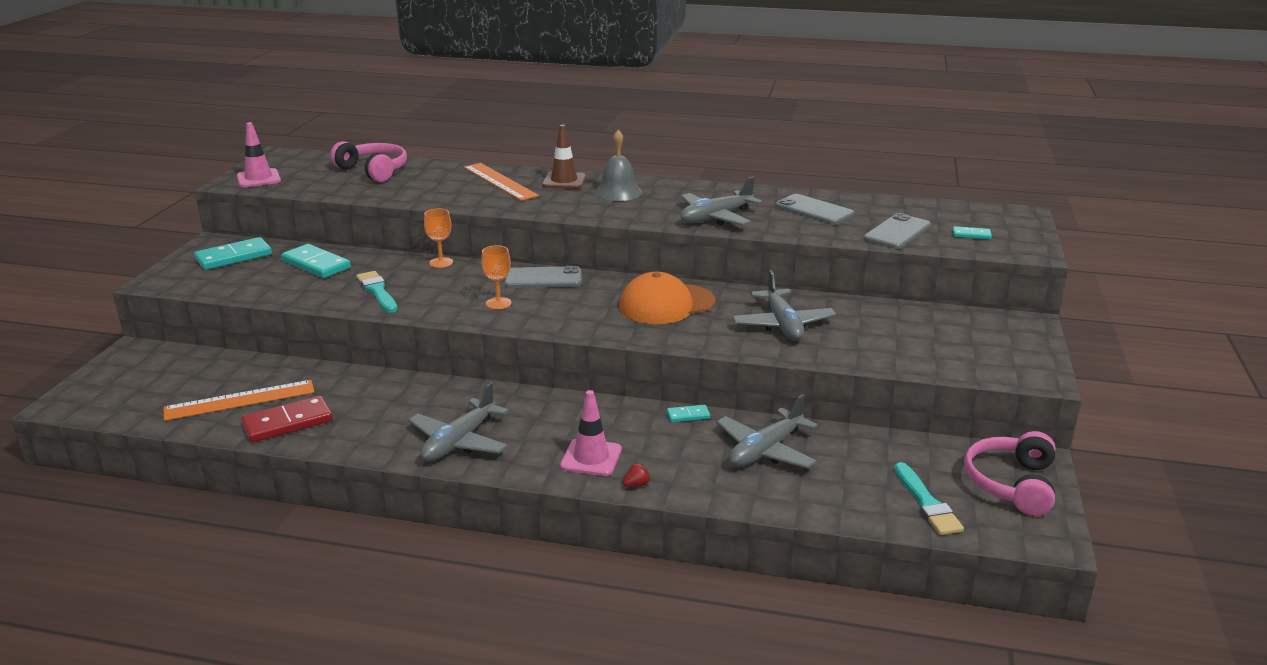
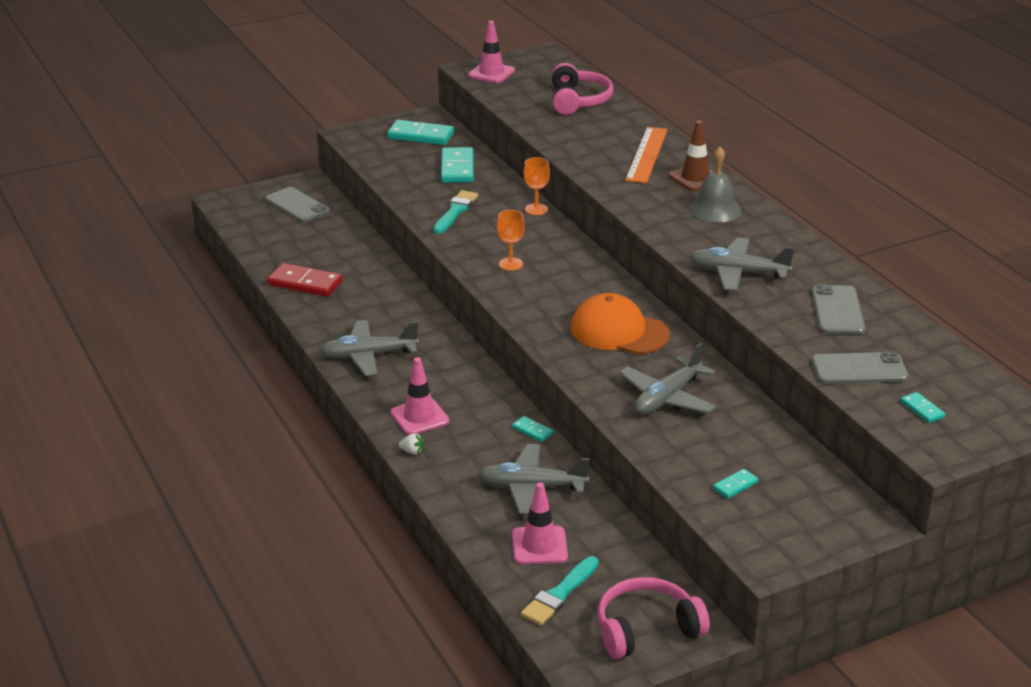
camera: 50 degrees right, 5 degrees up
orange ruler [164,380,314,421] -> none
grey phone [504,266,582,288] -> grey phone moved to [265,187,330,223]
red strawberry [623,462,651,487] -> white strawberry [399,433,424,455]
none -> pink traffic cone [512,483,568,564]
none -> turquoise domino [713,469,759,499]

